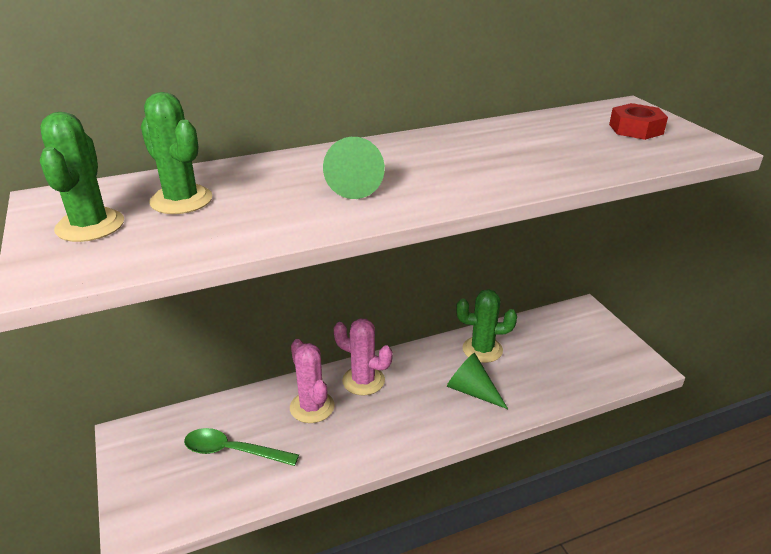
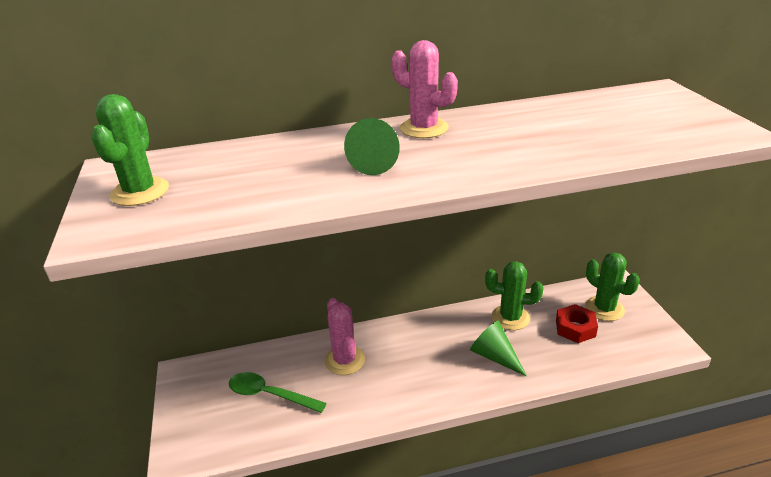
camera: 10 degrees right, 0 degrees up
green cactus [141,92,212,214] -> green cactus moved to [585,252,640,321]
pink cactus [333,318,393,395] -> pink cactus moved to [391,40,458,138]
red nut [609,103,668,140] -> red nut moved to [556,304,598,343]

